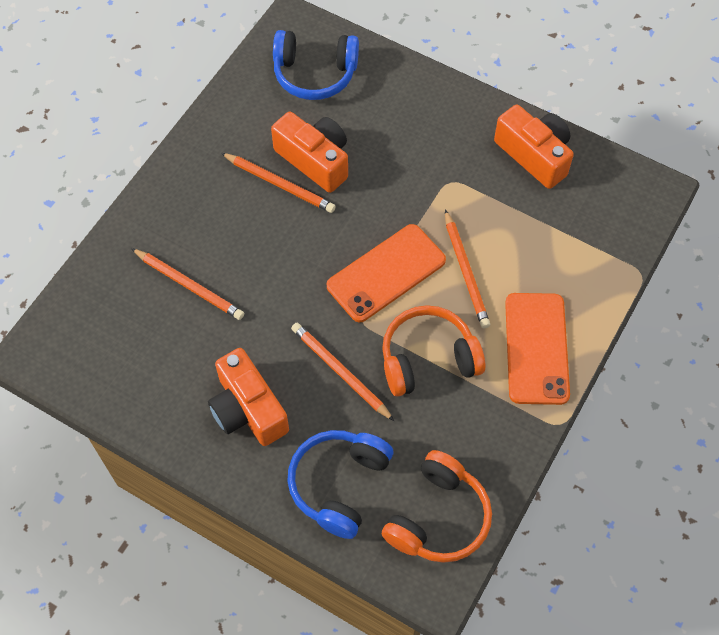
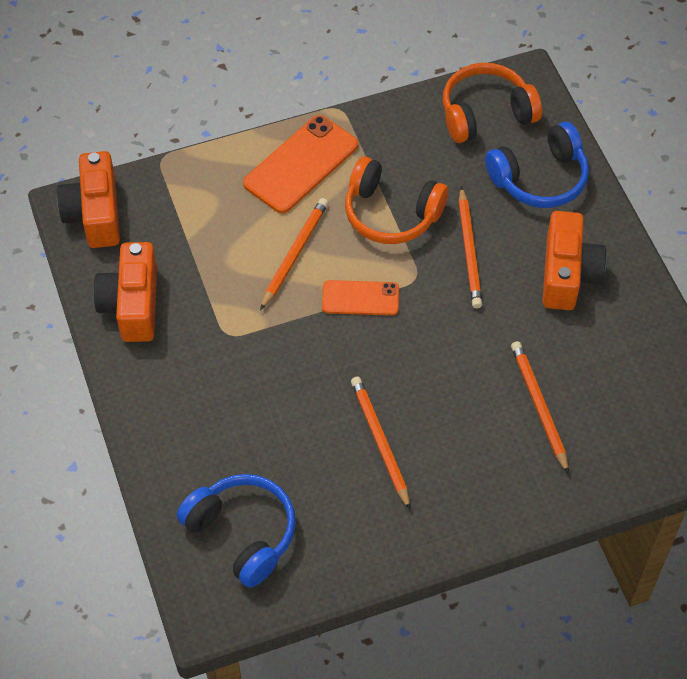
camera: 140 degrees left, 5 degrees down
orange camera [271,112,348,193] -> orange camera moved to [57,151,120,248]
orange phone [327,224,446,322] -> orange phone [322,280,399,315], size x0.61

